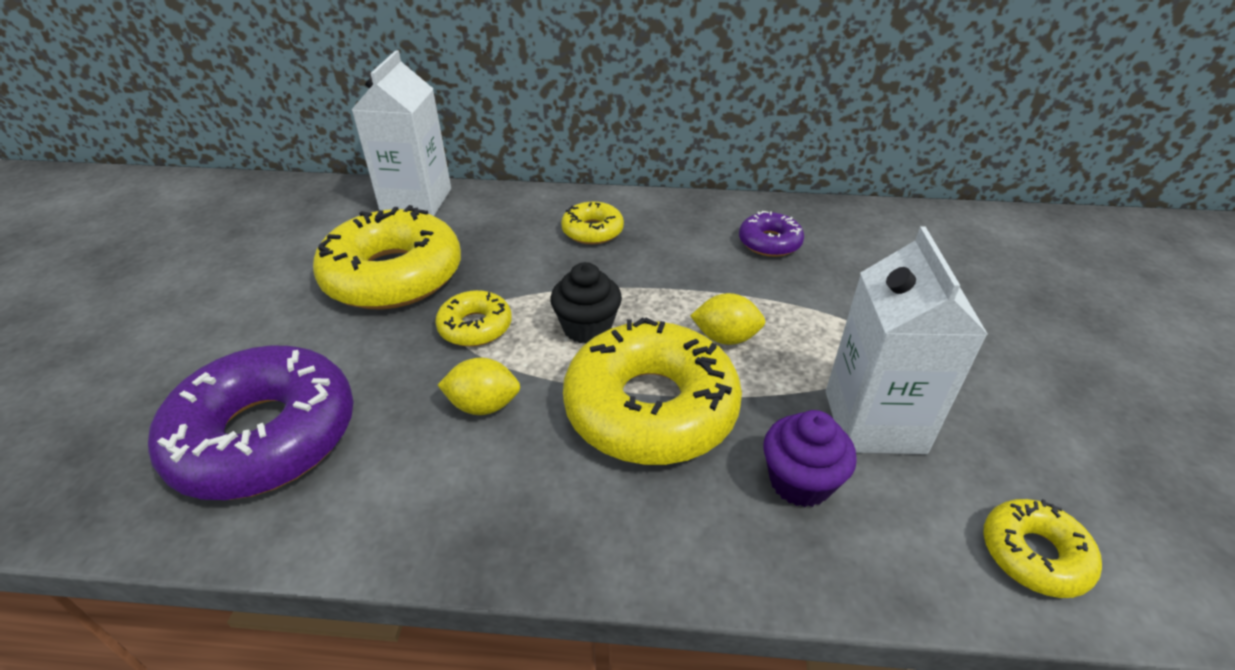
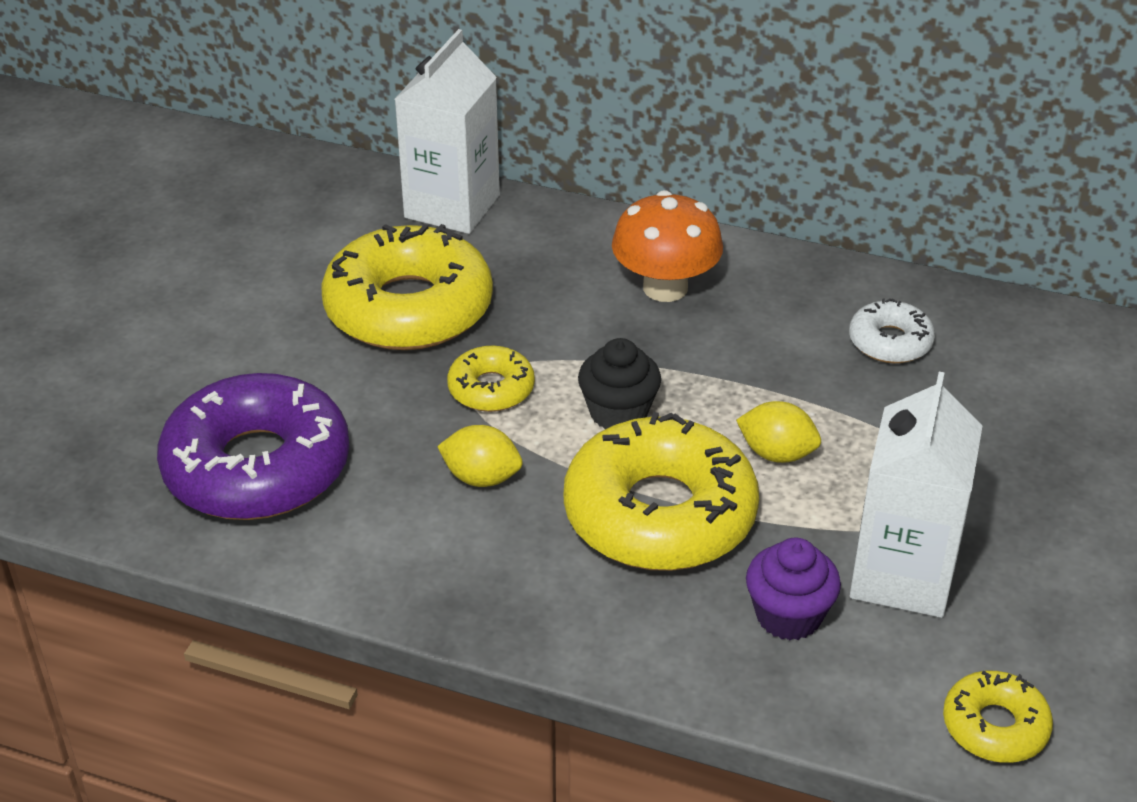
camera: 15 degrees right, 0 degrees up
yellow donut [561,202,624,244] -> orange mushroom [612,190,723,302]
purple donut [739,211,804,257] -> white donut [849,298,935,363]

